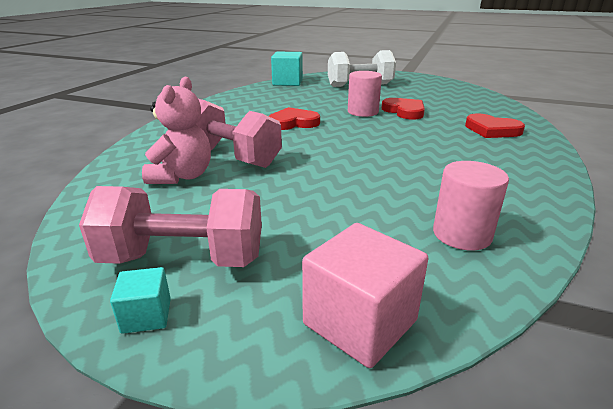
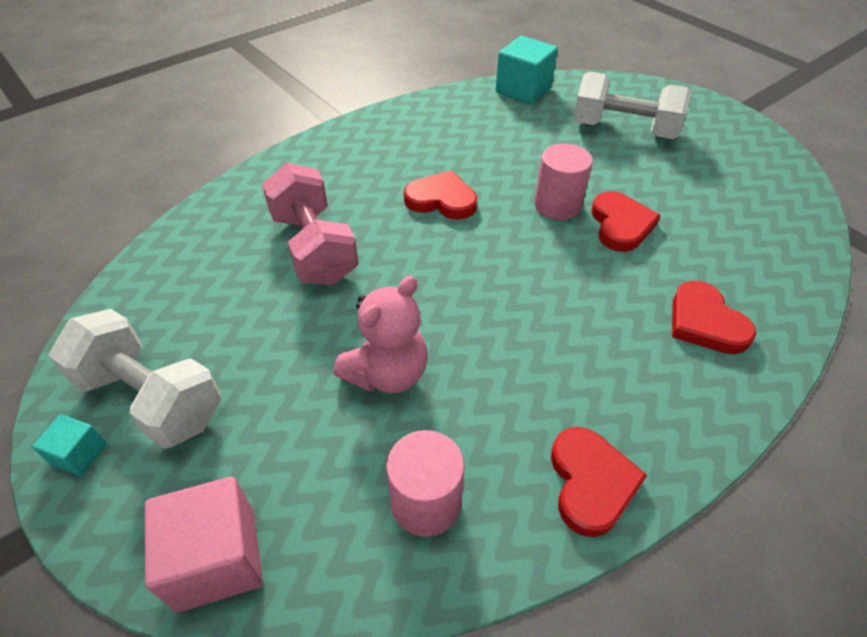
camera: 30 degrees right, 20 degrees up
pink dumbbell [79,186,262,267] -> white dumbbell [49,309,221,449]
pink teddy bear [142,76,211,184] -> pink teddy bear moved to [333,276,427,393]
none -> red heart [551,427,647,537]

